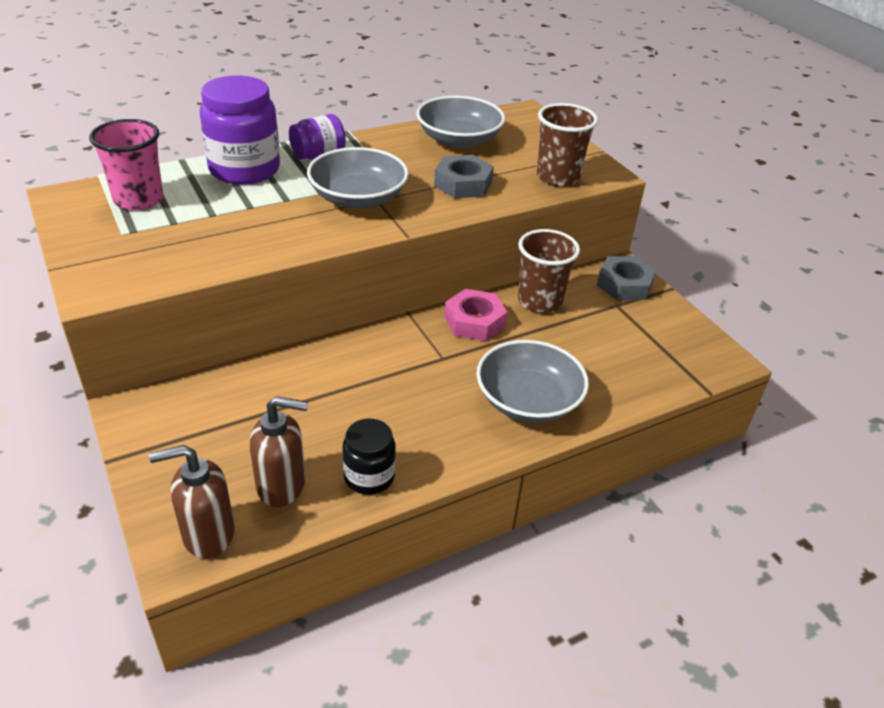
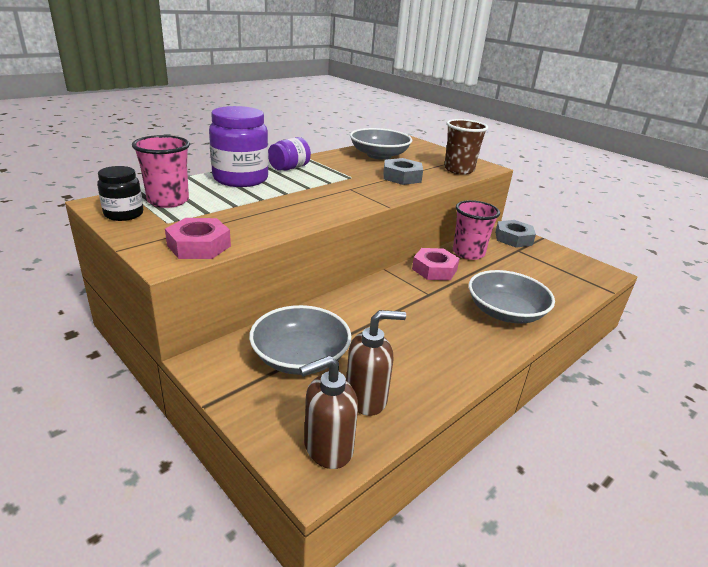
camera: 15 degrees left, 10 degrees down
grey bowl [307,147,409,208] -> grey bowl moved to [249,305,351,375]
black jar [342,419,396,495] -> black jar moved to [97,166,143,221]
brown cup [518,229,580,313] -> pink cup [453,200,500,260]
none -> pink nut [165,218,231,259]

